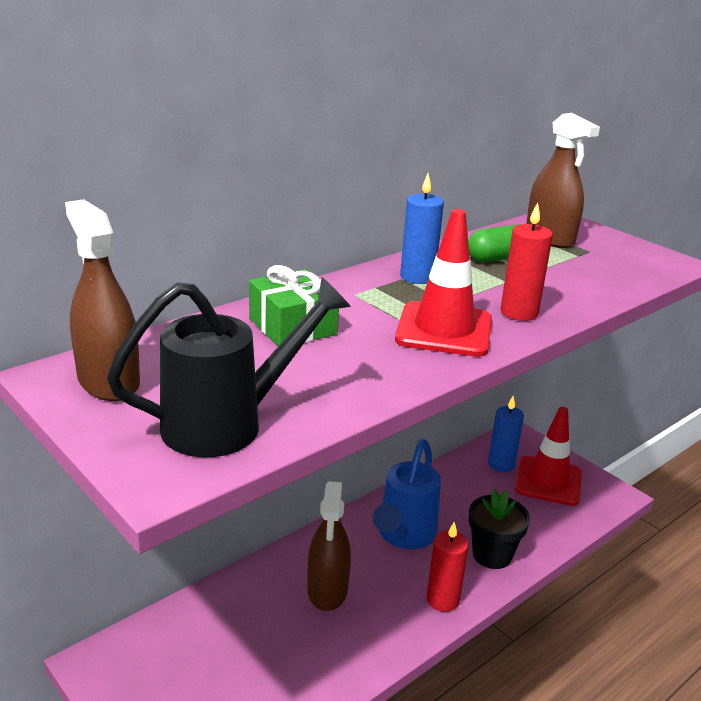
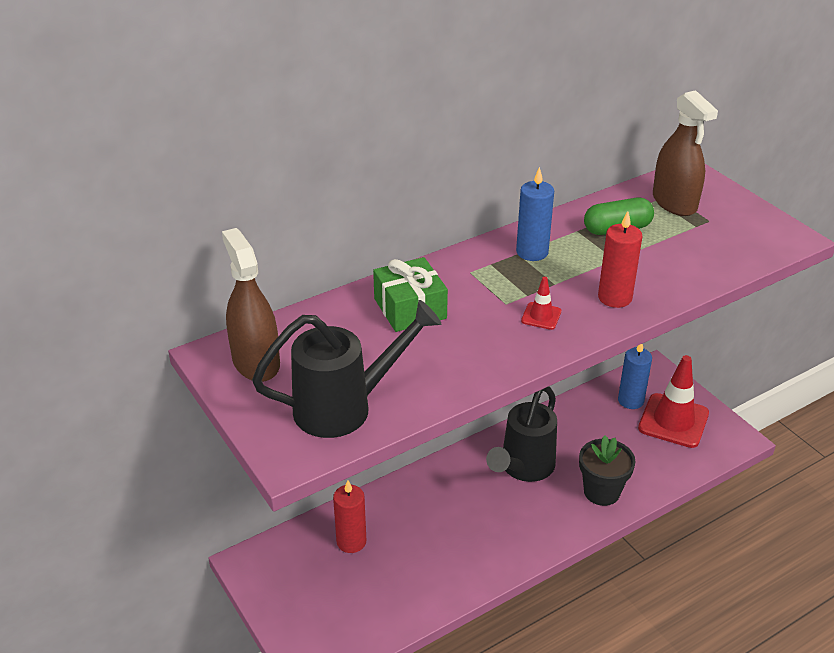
camera: 10 degrees right, 10 degrees up
brown spray bottle [308,481,351,611] -> none
blue watering can [373,439,441,549] -> black watering can [486,386,557,482]
red traffic cone [395,209,492,357] -> red traffic cone [521,277,561,330], size x0.44
red candle [426,522,469,612] -> red candle moved to [333,480,366,553]

